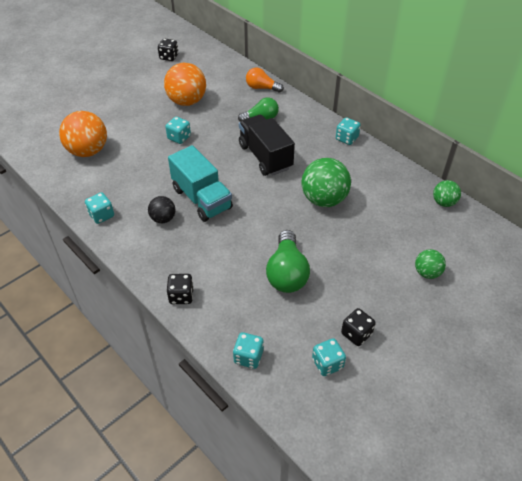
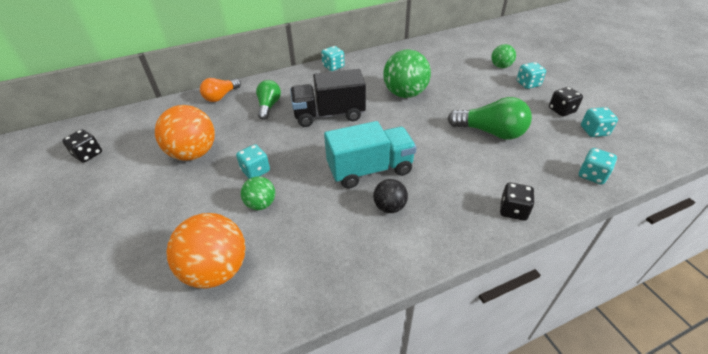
camera: 70 degrees left, 5 degrees down
turquoise dice [85,192,114,224] -> turquoise dice moved to [517,62,546,89]
green ball [433,180,461,207] -> green ball moved to [241,176,275,210]

